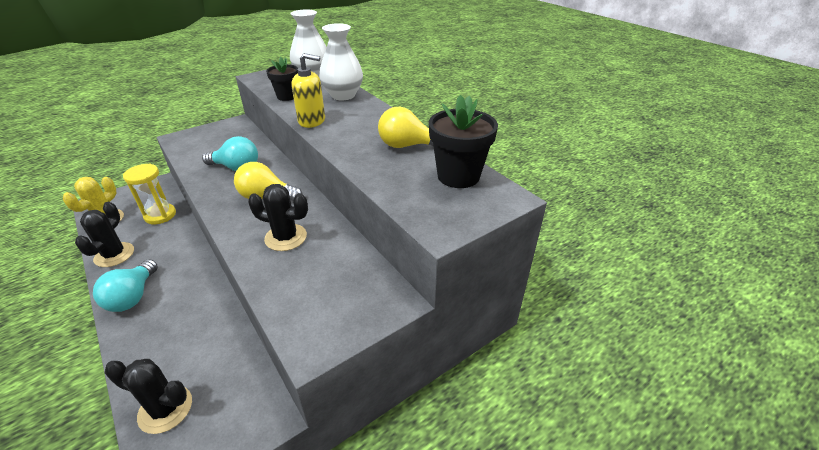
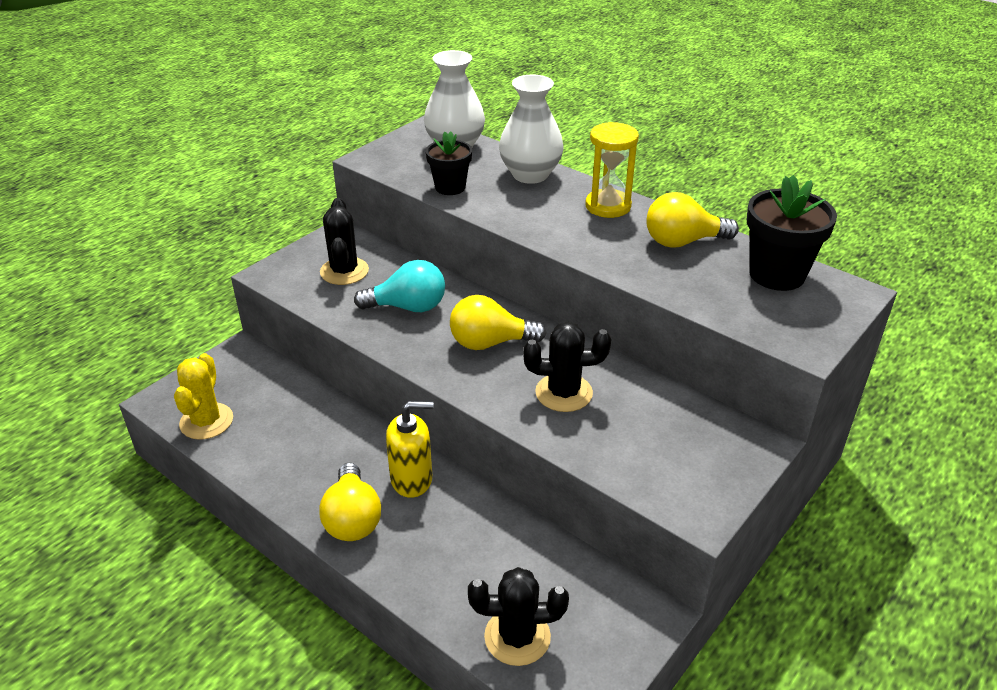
camera: 15 degrees left, 0 degrees up
black cactus [75,202,134,267] -> black cactus moved to [320,198,369,285]
turquoise light bulb [93,259,158,312] -> yellow light bulb [319,463,381,541]
yellow hourglass [123,164,176,224] -> yellow hourglass moved to [585,122,639,218]
yellow soap dispenser [291,53,325,128] -> yellow soap dispenser moved to [386,401,434,498]

